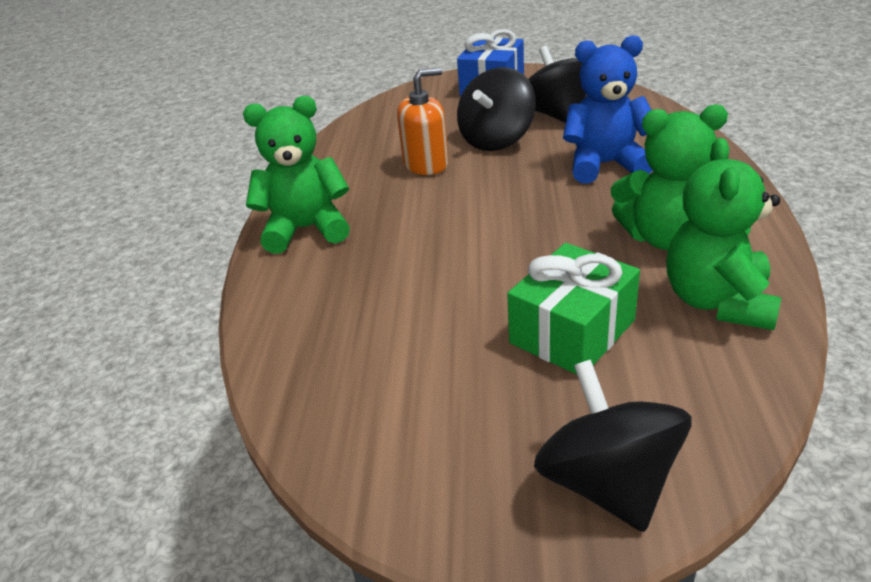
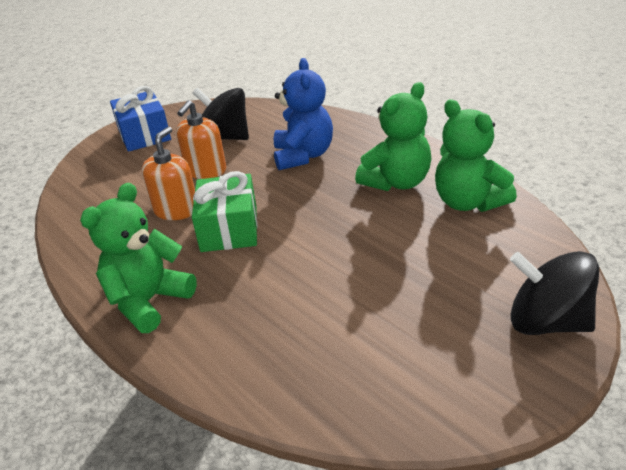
camera: 45 degrees left, 0 degrees up
black spinning top [457,67,536,151] -> orange soap dispenser [176,100,226,179]
green gift [507,243,640,375] -> green gift moved to [192,171,257,252]
blue teddy bear [563,35,653,184] -> blue teddy bear turned 135 degrees clockwise [274,58,333,170]

